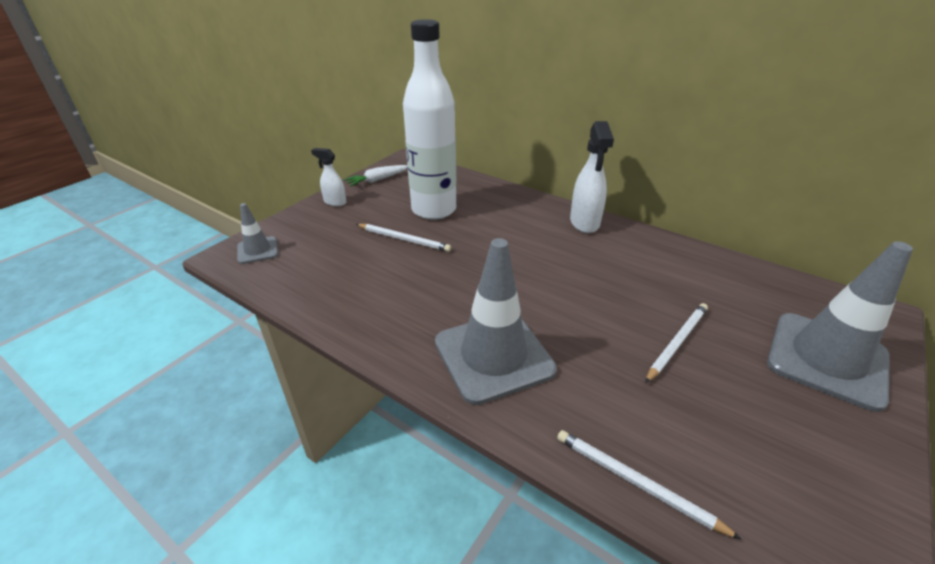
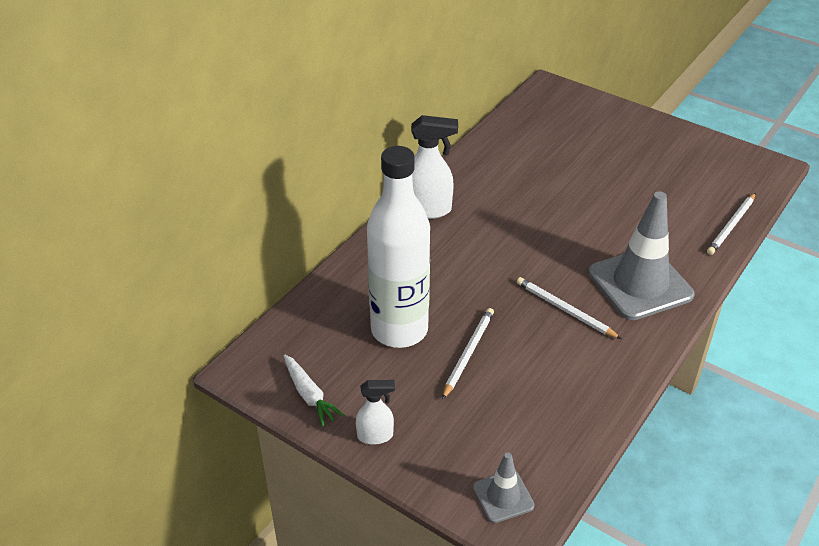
camera: 90 degrees left, 5 degrees up
white spray bottle [311,148,346,206] -> white spray bottle turned 120 degrees counterclockwise [356,380,395,445]
white pencil [645,303,708,383] -> white pencil moved to [517,277,621,339]
grey traffic cone [767,241,913,412] -> none

